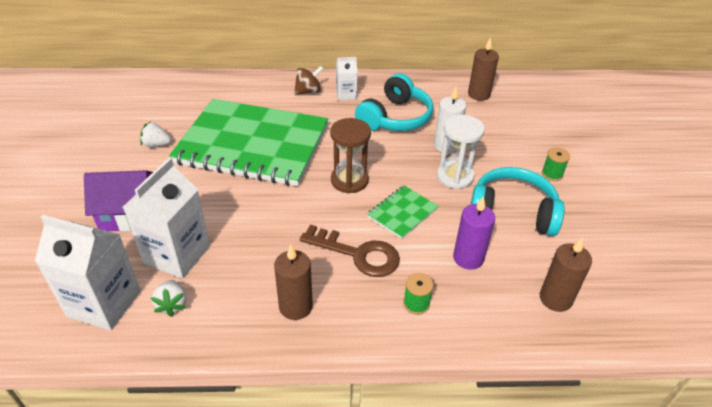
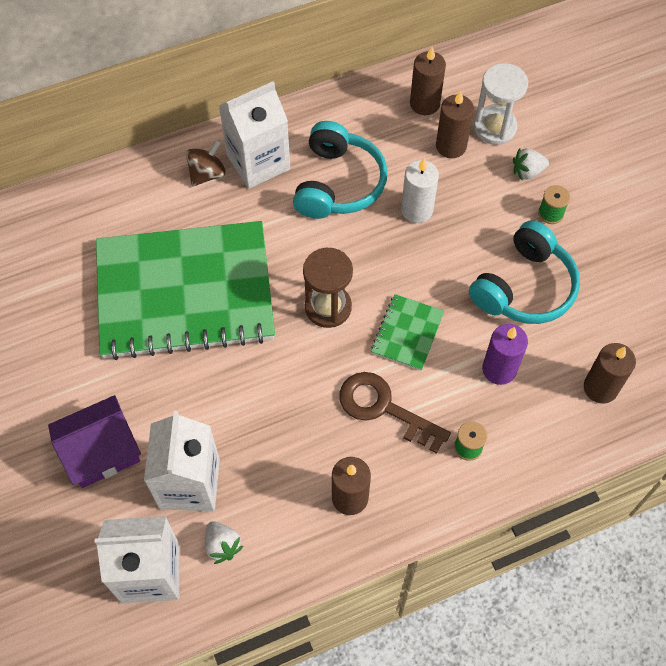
camera: 20 degrees left, 20 degrees up
white strawberry [140,122,171,147] -> white strawberry moved to [513,148,549,180]
brown key [300,225,400,277] -> brown key turned 150 degrees counterclockwise [339,372,451,454]
white carton [336,57,358,100] -> white carton [219,81,290,189], size x1.88
white hourglass [437,115,485,189] -> white hourglass moved to [474,63,528,145]
turquoise headphones [471,167,565,236] -> turquoise headphones turned 135 degrees clockwise [469,220,580,324]
none -> brown candle [436,90,474,158]

